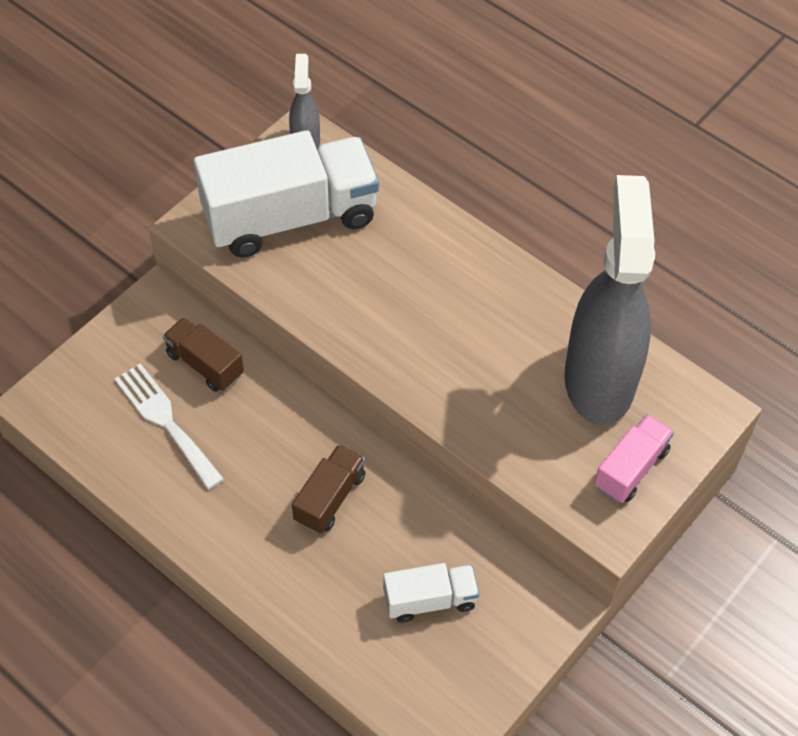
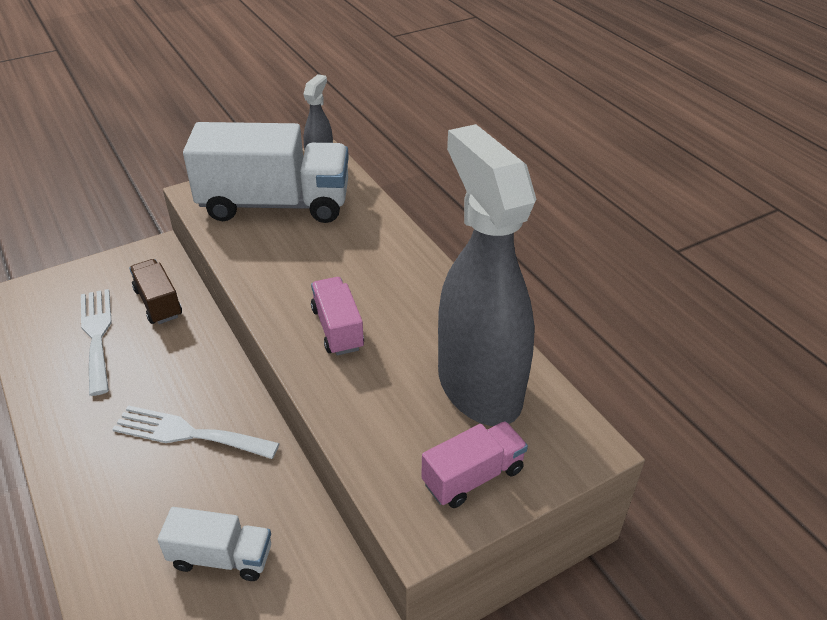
camera: 20 degrees right, 15 degrees down
brown truck [292,444,366,534] -> white fork [112,405,279,459]
grey spray bottle [564,175,655,425] -> grey spray bottle turned 45 degrees counterclockwise [438,124,536,426]
none -> pink truck [311,277,364,355]

